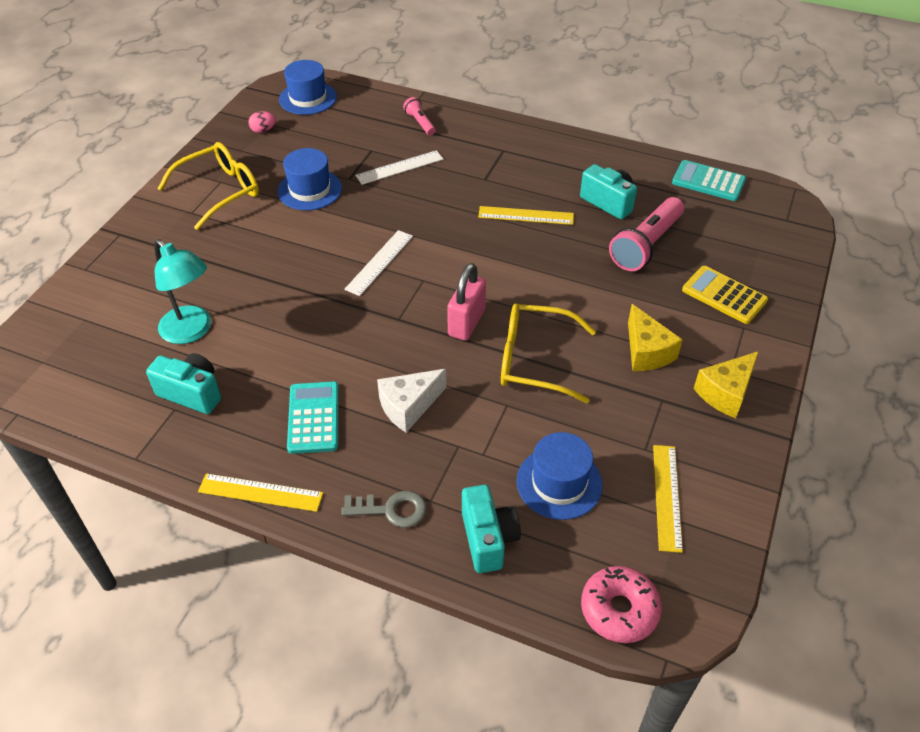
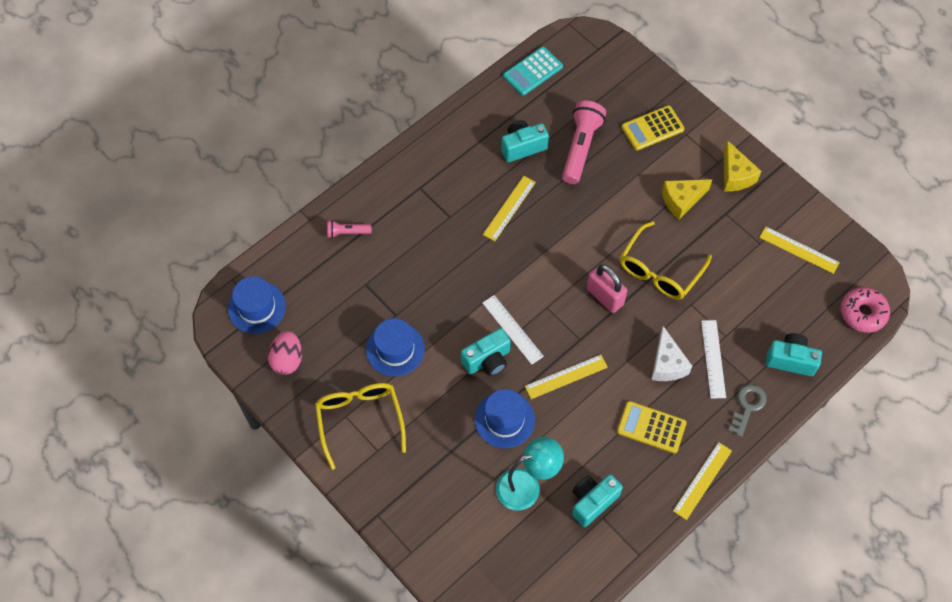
camera: 65 degrees left, 15 degrees up
pink egg [248,111,276,133] -> pink egg [268,331,302,375], size x1.65
turquoise calculator [287,381,339,454] -> yellow calculator [617,401,687,454]
white ruler [355,150,444,185] -> white ruler moved to [701,320,726,399]
blue hat [517,432,603,520] -> blue hat moved to [475,389,535,448]
pink flashlight [609,197,684,271] -> pink flashlight turned 135 degrees counterclockwise [562,101,606,184]
yellow cheese [628,304,683,371] -> yellow cheese turned 150 degrees clockwise [662,179,713,220]
none -> turquoise camera [461,328,511,376]
none -> yellow ruler [525,355,608,399]

